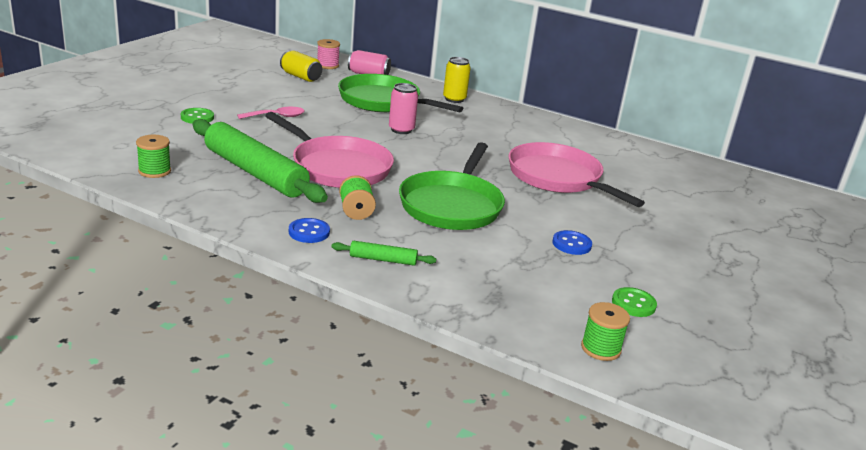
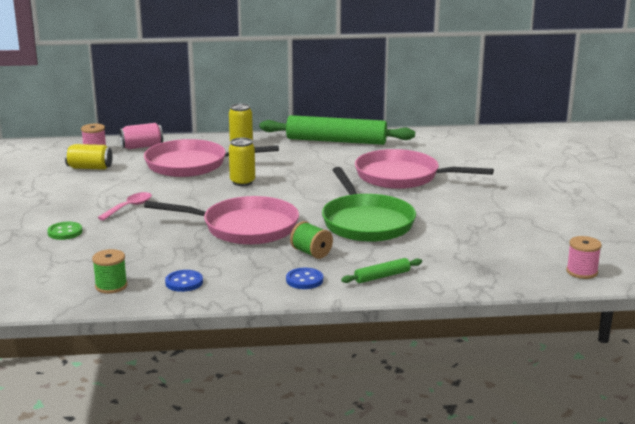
camera: 30 degrees left, 5 degrees down
green rolling pin [192,119,328,203] -> green rolling pin moved to [259,115,415,145]
green pan [338,74,463,112] -> pink pan [144,139,279,177]
pink can [389,83,418,134] -> yellow can [229,138,255,186]
blue button [552,230,592,255] -> blue button moved to [165,270,203,292]
green spool [581,302,630,361] -> pink spool [566,236,602,279]
green button [612,287,657,317] -> none

